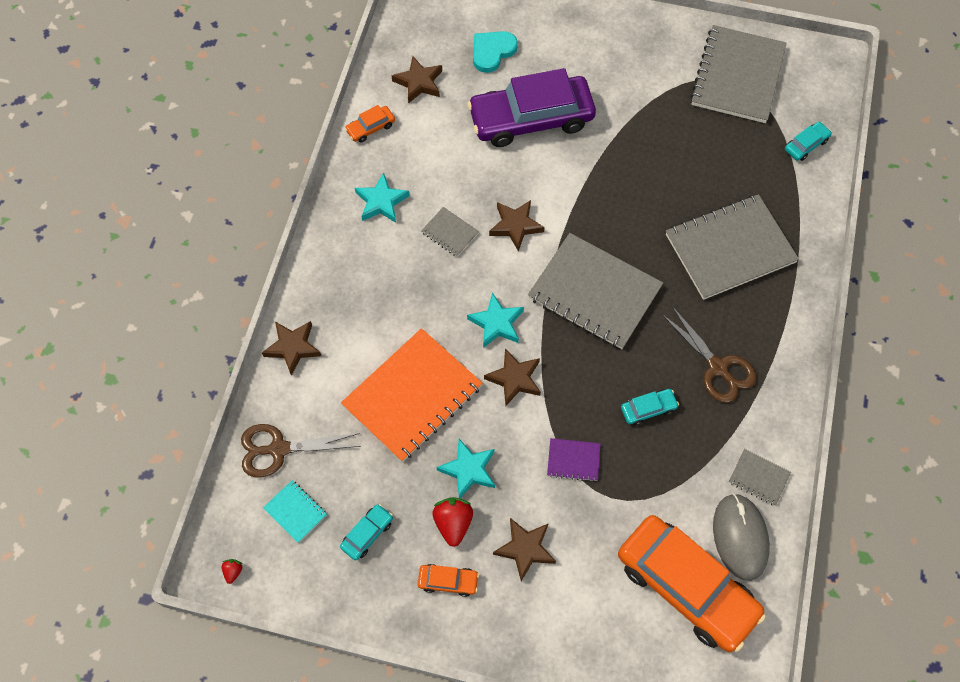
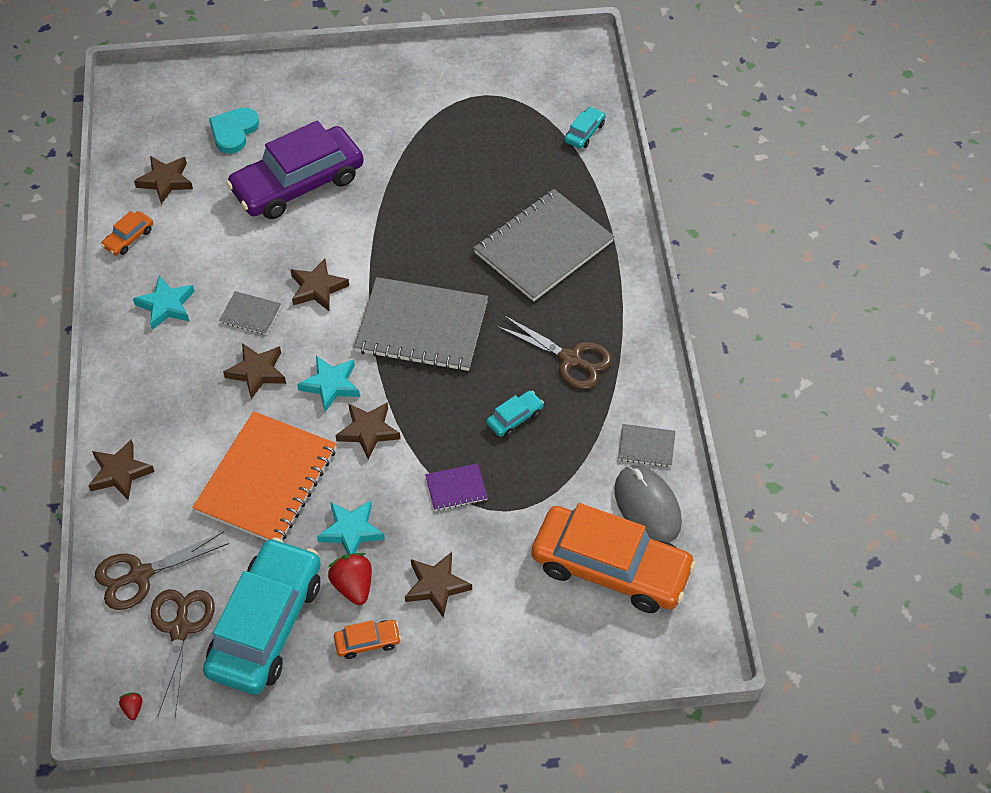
camera: 20 degrees left, 10 degrees down
turquoise notebook [263,480,327,543] -> brown scissors [151,589,215,716]
turquoise car [340,504,393,560] -> turquoise car [203,537,321,695], size x2.47
grey notebook [690,25,787,123] -> none
none -> brown star [223,343,286,399]

